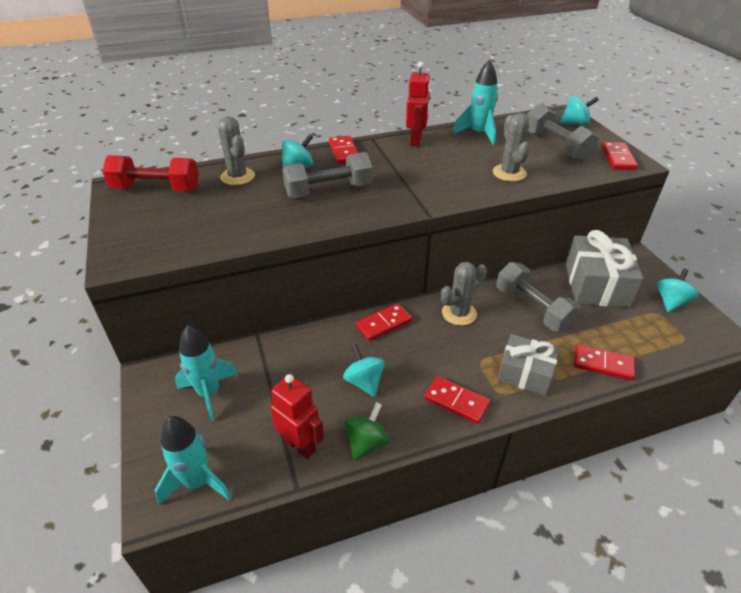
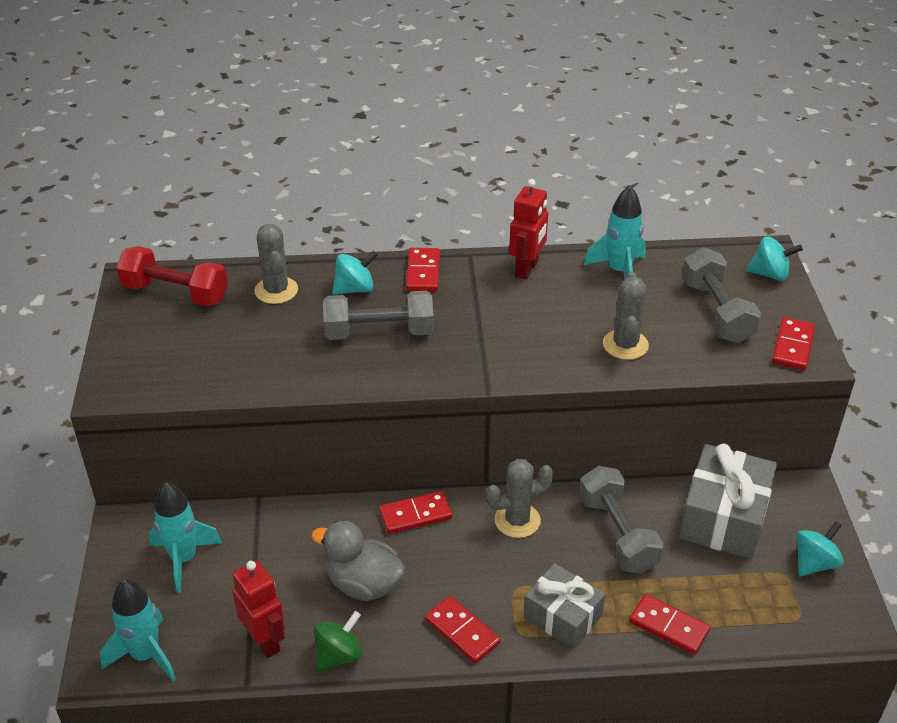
camera: 15 degrees right, 0 degrees up
turquoise spinning top [343,344,385,397] -> grey duck [311,521,405,601]

